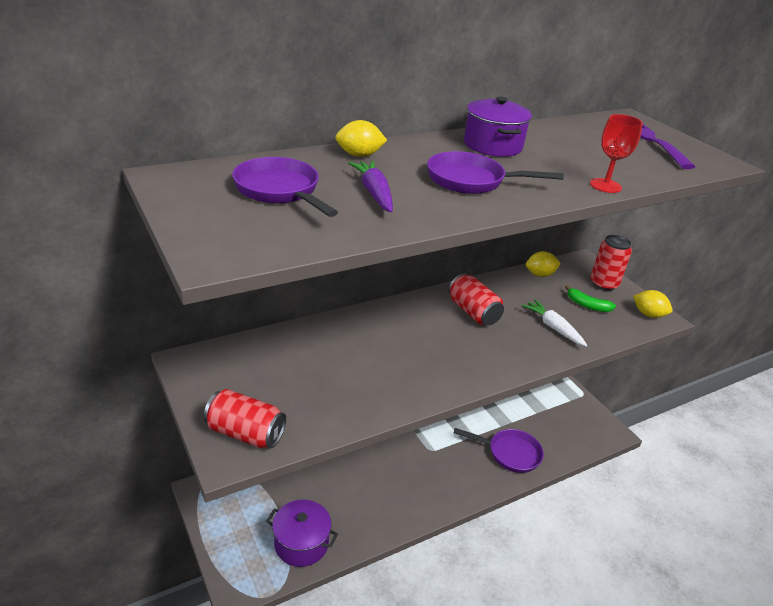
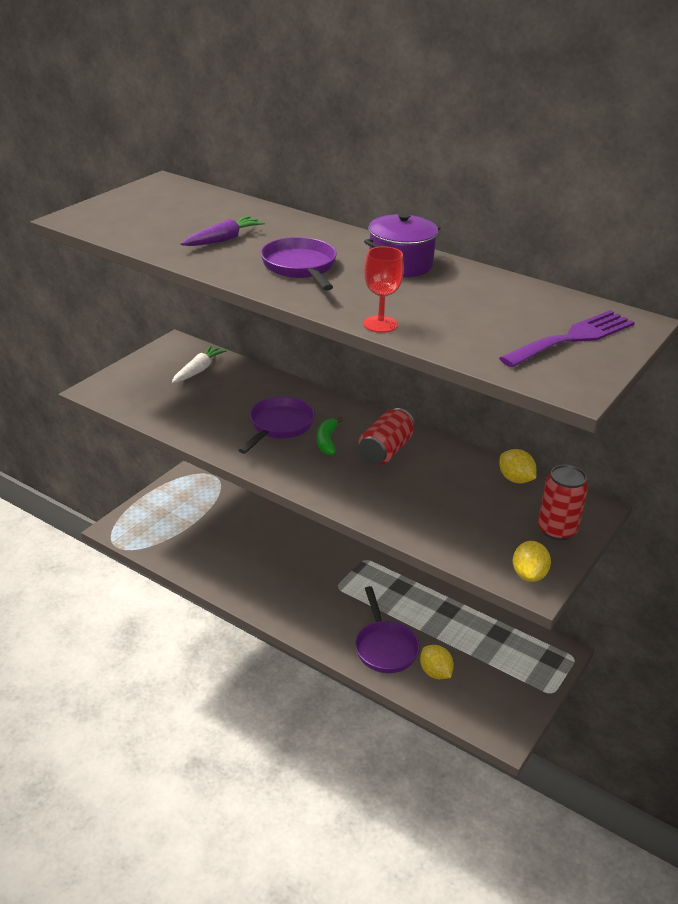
camera: 65 degrees right, 0 degrees up
red can [204,389,286,448] -> none
purple pan [232,157,338,217] -> purple pan moved to [238,397,315,454]
purple pot [266,500,338,567] -> none
yellow lemon [335,120,387,157] -> yellow lemon moved to [420,645,454,679]
white carrot [522,299,587,347] -> white carrot moved to [172,345,227,383]
green banana [565,285,616,312] -> green banana moved to [317,417,343,455]

